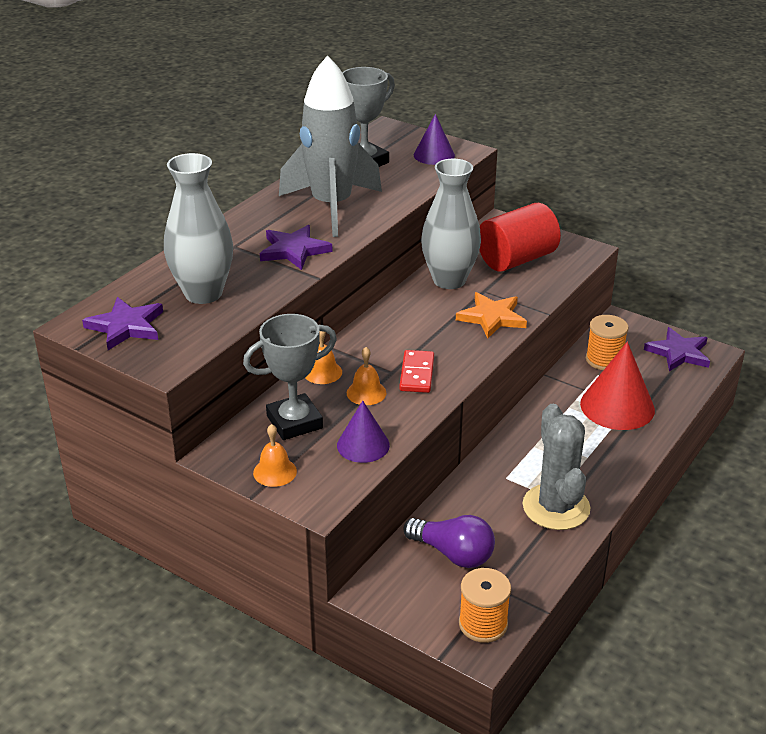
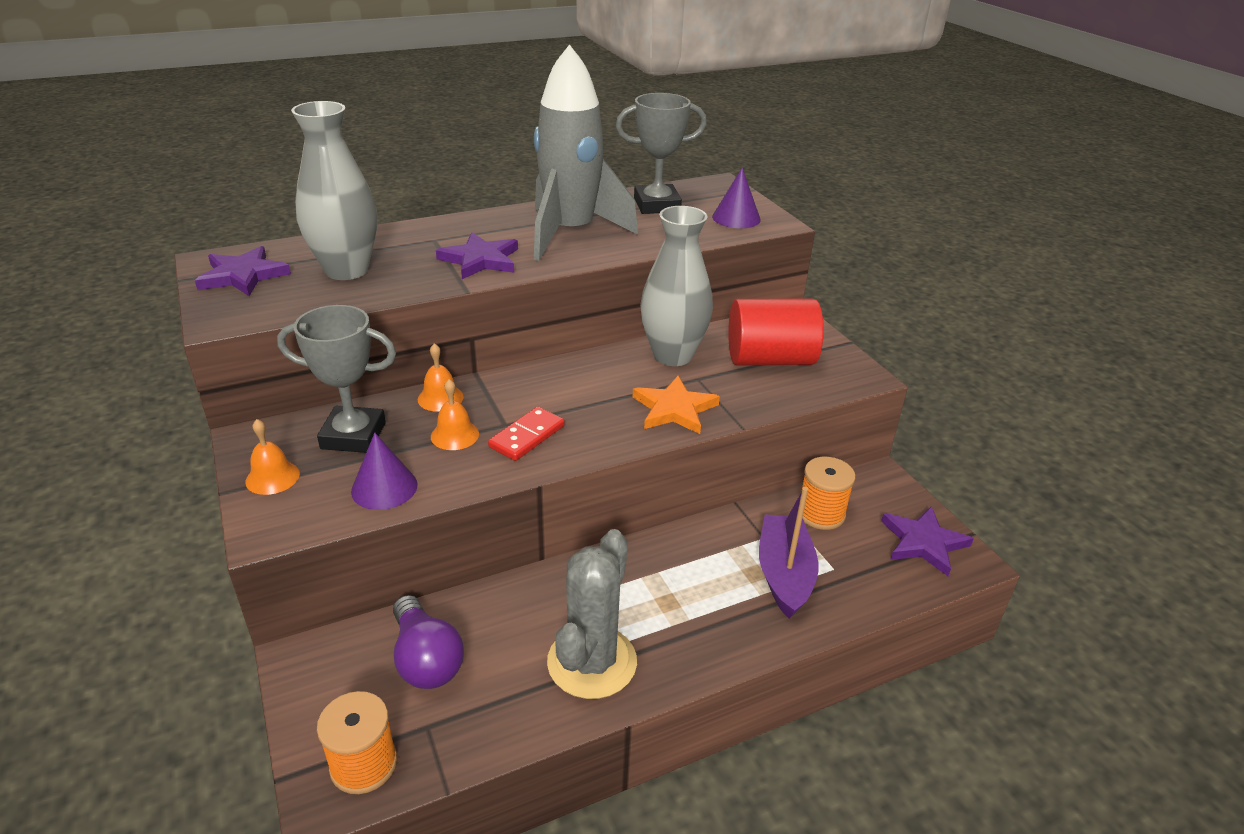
camera: 30 degrees right, 0 degrees up
red cone [580,342,655,430] -> purple boat [759,487,819,619]

